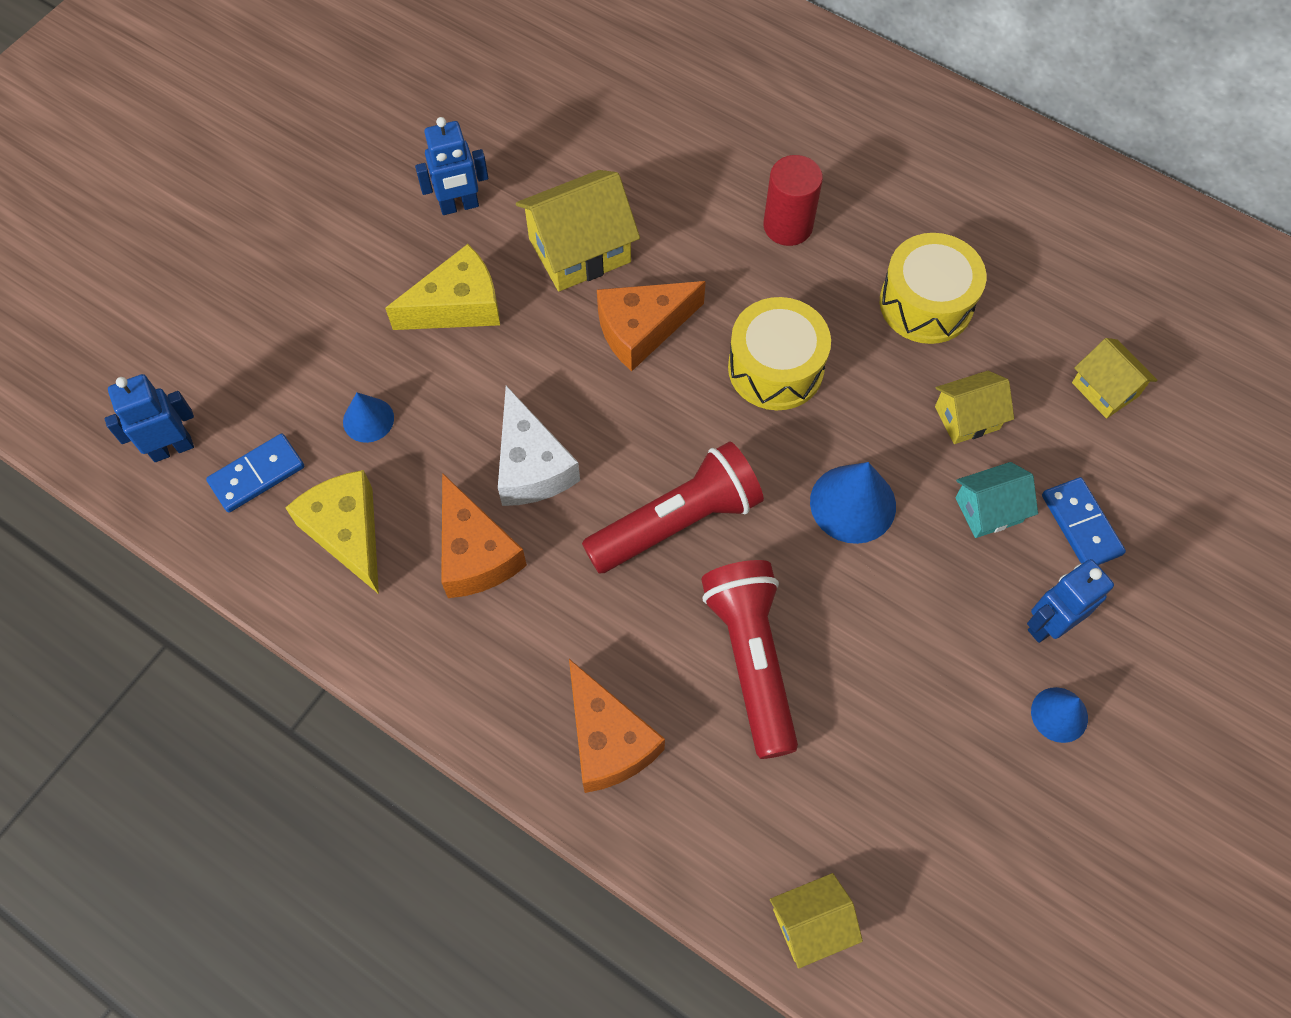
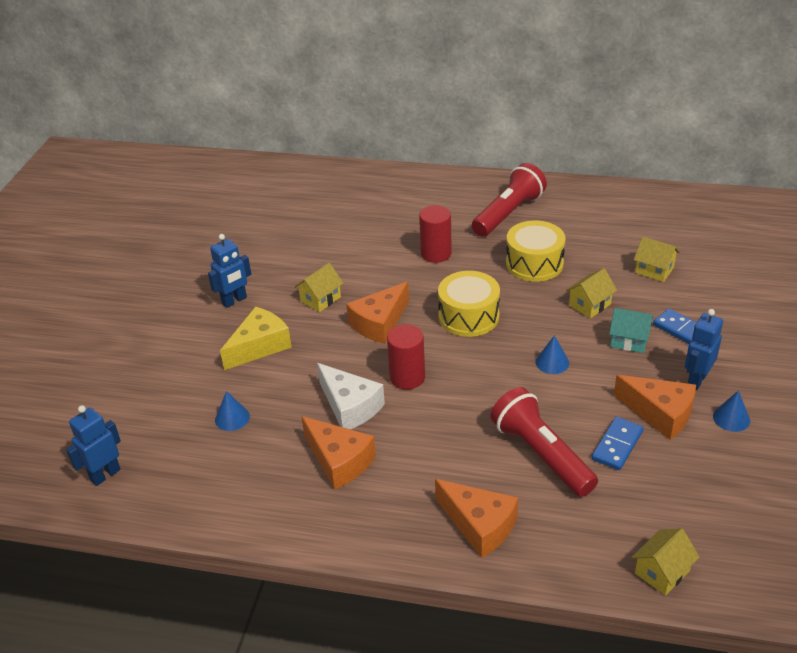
camera: 20 degrees left, 25 degrees down
blue domino [206,434,304,513] -> blue domino moved to [592,417,643,470]
yellow cheese [285,470,379,594] -> none
yellow house [516,170,640,291] -> yellow house [294,263,344,312], size x0.60
red flashlight [582,441,764,573] -> red flashlight moved to [472,163,547,237]
blue cone [810,462,896,544] -> blue cone [536,335,569,374], size x0.61
turquoise house [955,462,1038,538] -> turquoise house turned 60 degrees clockwise [609,308,653,353]
none -> red cylinder [387,324,425,390]
none -> orange cheese [614,375,696,440]

